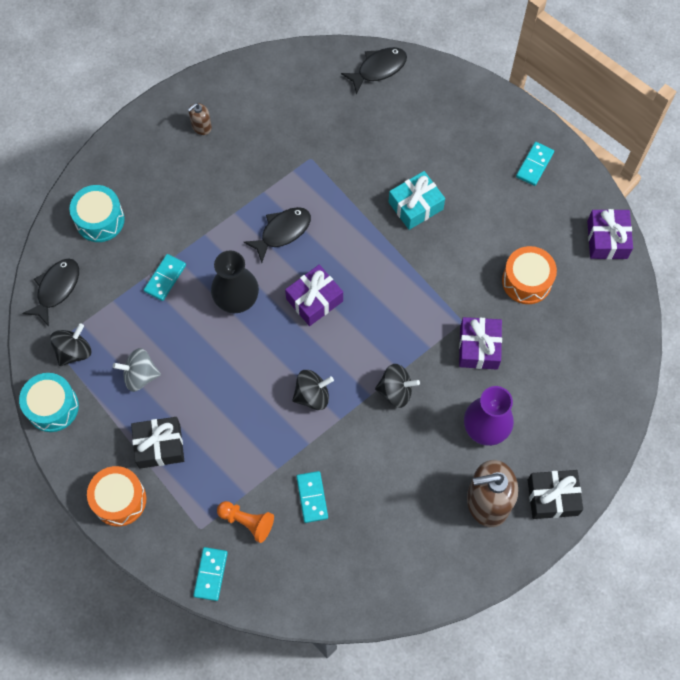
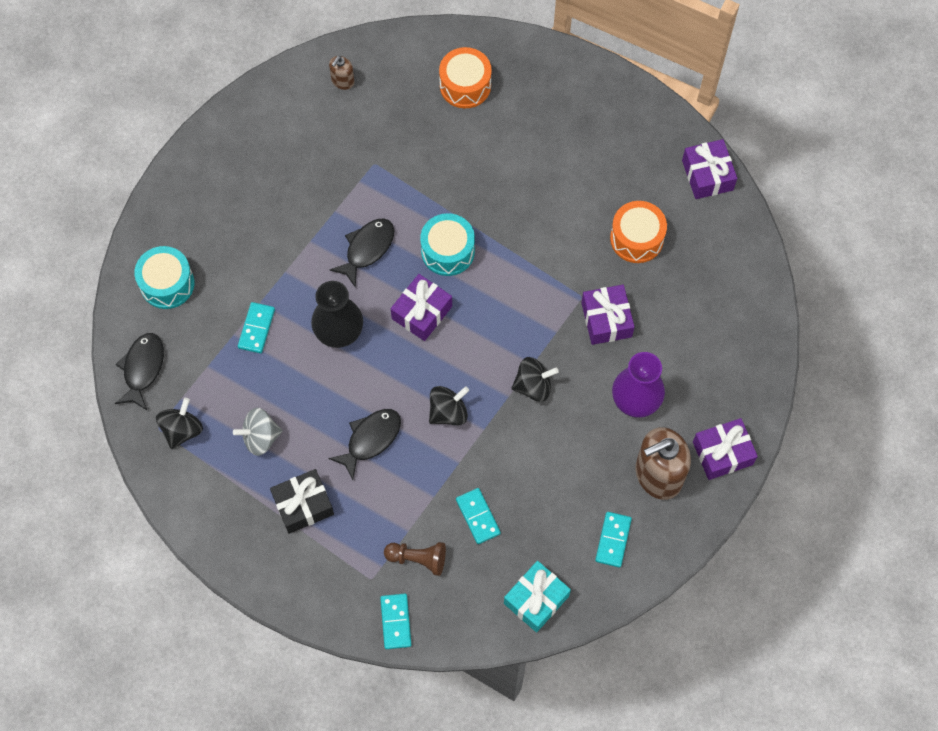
camera: 15 degrees left, 0 degrees up
turquoise drum [19,373,79,432] -> turquoise drum moved to [420,213,475,276]
orange drum [87,466,146,526] -> orange drum moved to [439,47,492,108]
brown soap dispenser [188,103,212,135] -> brown soap dispenser moved to [329,56,354,90]
orange pawn [217,501,274,543] -> brown pawn [384,542,446,576]
black fish [341,47,407,94] -> black fish moved to [328,409,401,480]
turquoise gift [389,171,445,230] -> turquoise gift moved to [504,561,571,632]
turquoise domino [516,142,554,186] -> turquoise domino moved to [595,512,632,568]
black gift [528,470,583,519] -> purple gift [693,418,758,480]

